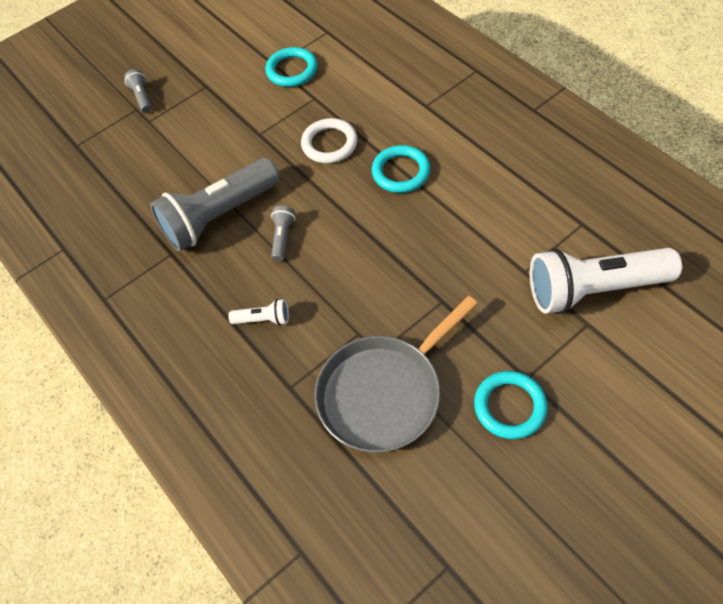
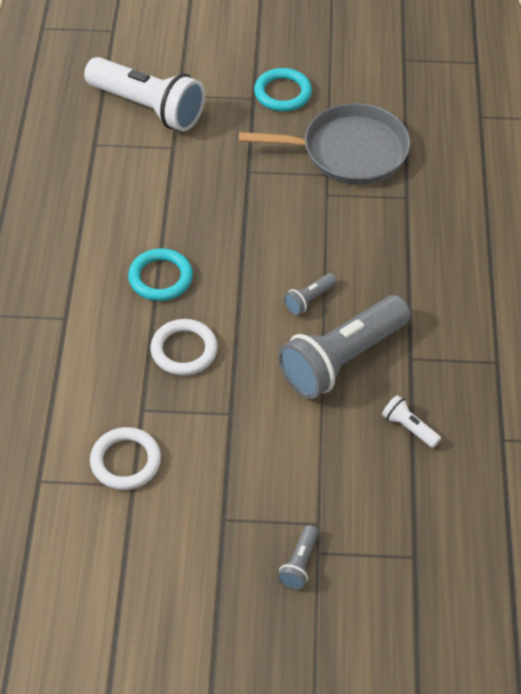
camera: 145 degrees left, 5 degrees down
grey flashlight [150,158,280,251] -> grey flashlight turned 135 degrees clockwise [278,295,411,399]
white flashlight [228,299,289,325] -> white flashlight moved to [382,395,441,448]
turquoise ring [265,47,318,87] -> white ring [90,427,161,490]

